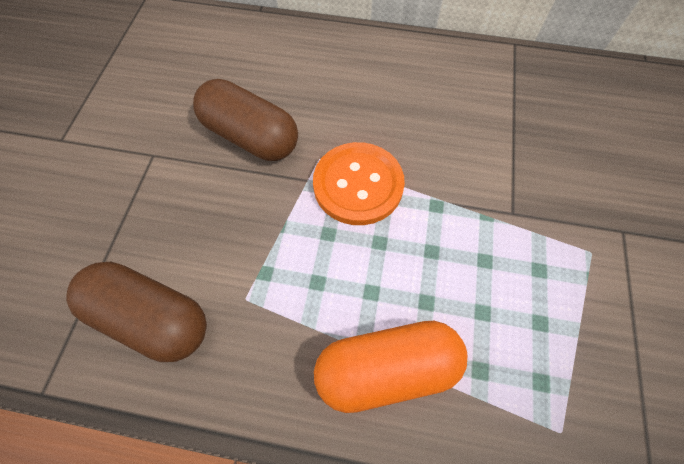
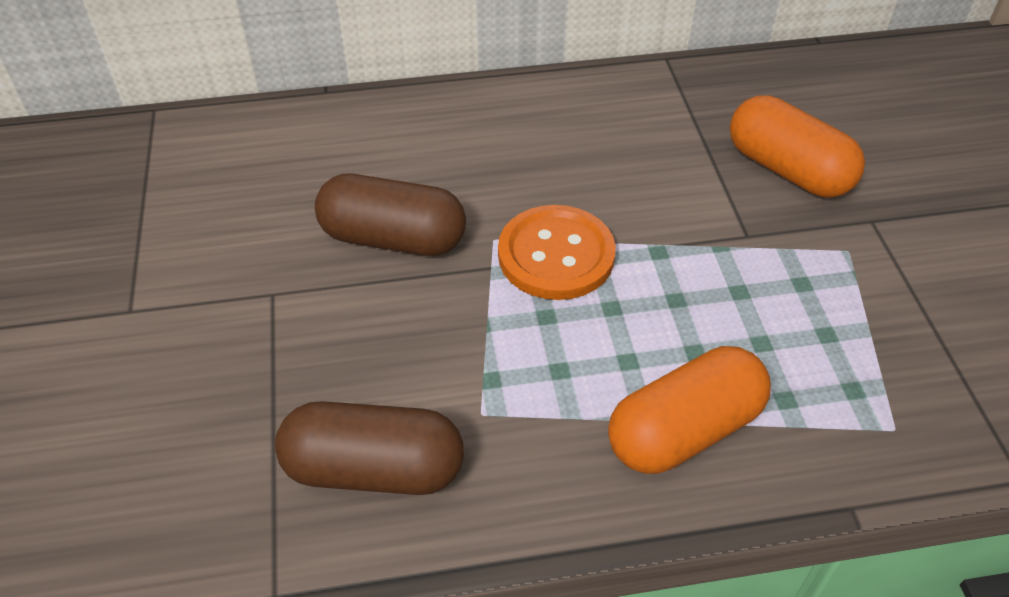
camera: 20 degrees left, 15 degrees down
none -> orange capsule [730,95,865,198]

